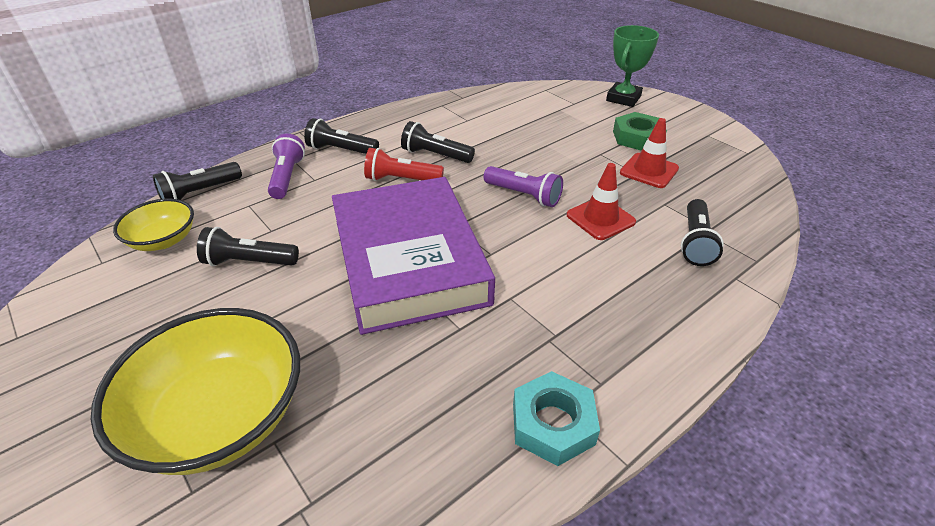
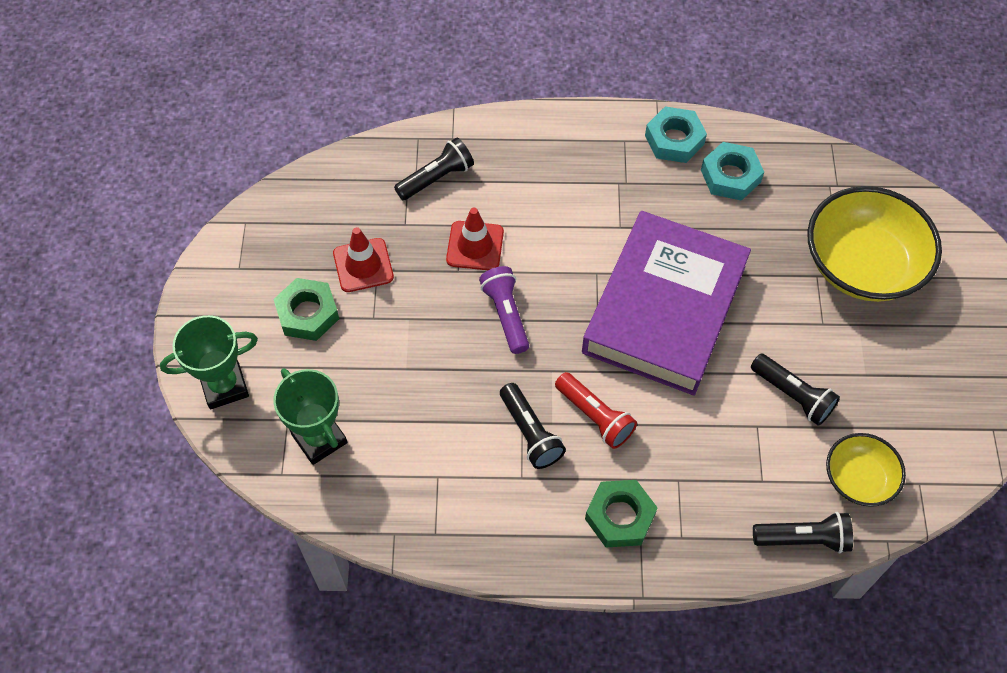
camera: 140 degrees left, 20 degrees up
purple flashlight [268,134,305,199] -> none
black flashlight [304,118,379,154] -> green nut [585,480,658,548]
none -> green trophy [273,368,347,465]
none -> turquoise nut [701,142,764,201]

